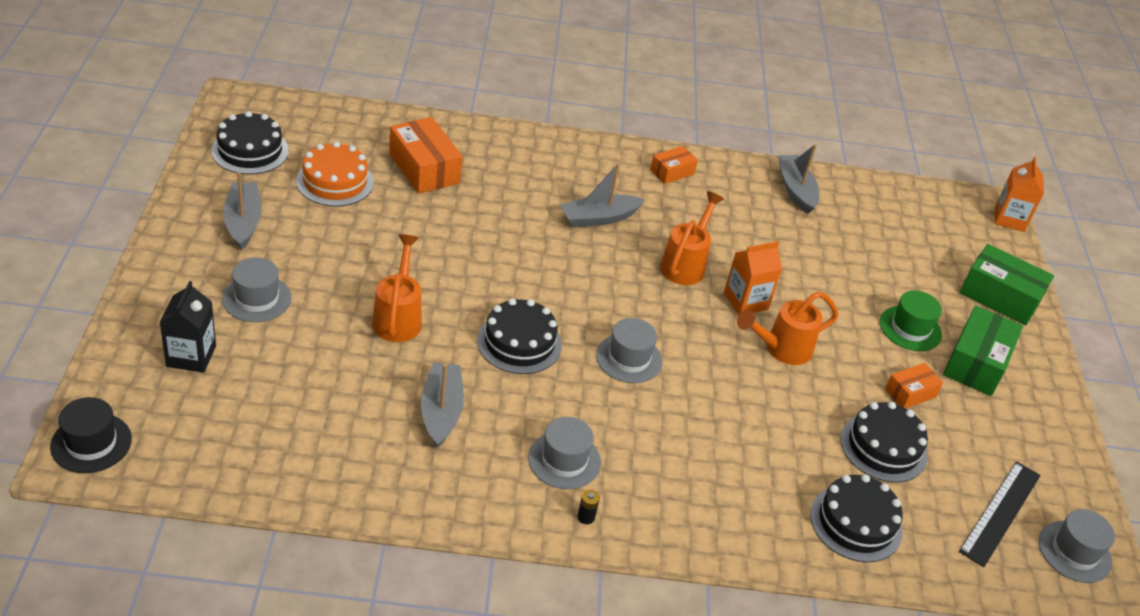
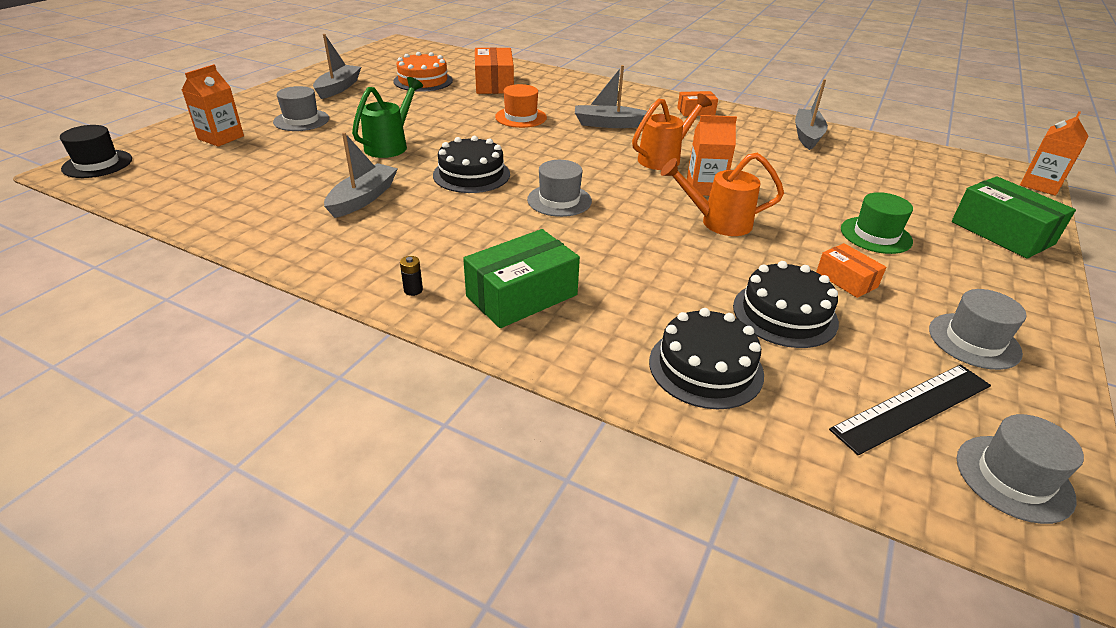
camera: 30 degrees right, 5 degrees down
black carton [160,281,216,373] -> orange carton [182,64,244,147]
black cake [211,111,289,174] -> none
orange watering can [372,234,422,342] -> green watering can [352,77,423,158]
grey hat [528,417,601,489] -> grey hat moved to [929,289,1027,370]
orange box [885,363,943,408] -> orange box turned 60 degrees clockwise [816,243,886,298]
green box [943,305,1023,396] -> green box moved to [463,229,580,328]
none -> orange hat [495,84,547,128]

